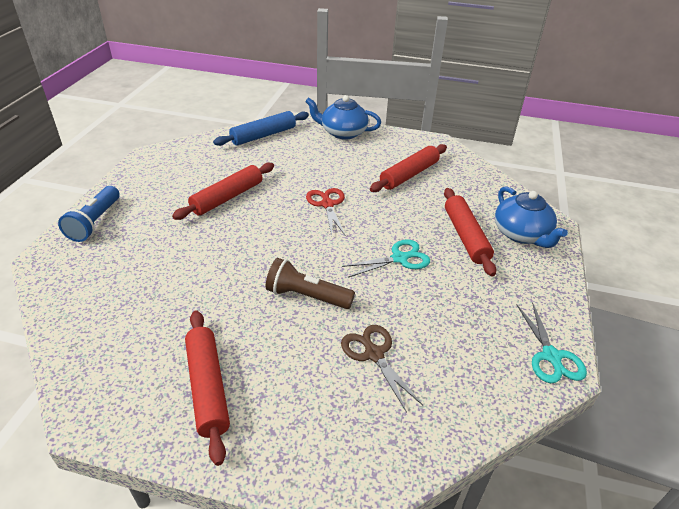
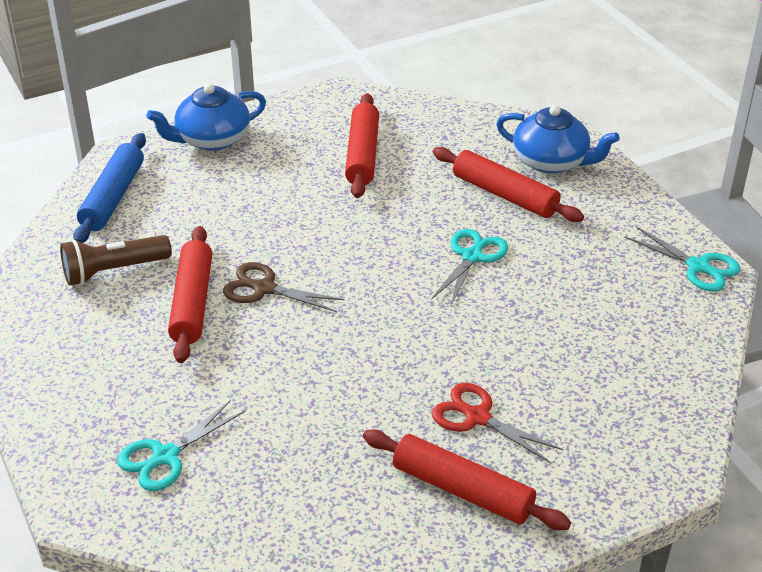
camera: 40 degrees left, 0 degrees up
blue flashlight [58,186,120,242] -> none
brown flashlight [266,258,355,309] -> brown flashlight moved to [60,235,172,286]
red scissors [306,188,346,237] -> red scissors moved to [432,383,563,463]
brown scissors [341,325,423,413] -> brown scissors moved to [223,262,345,312]
none -> turquoise scissors [117,400,245,491]

